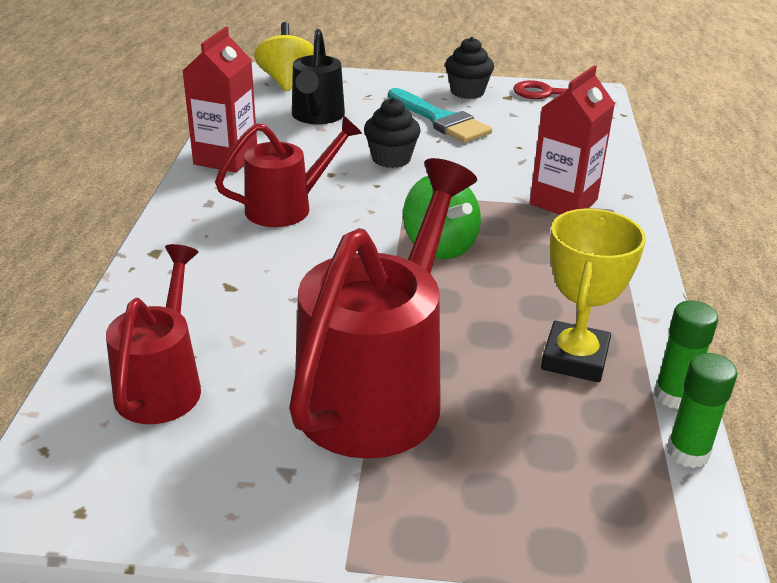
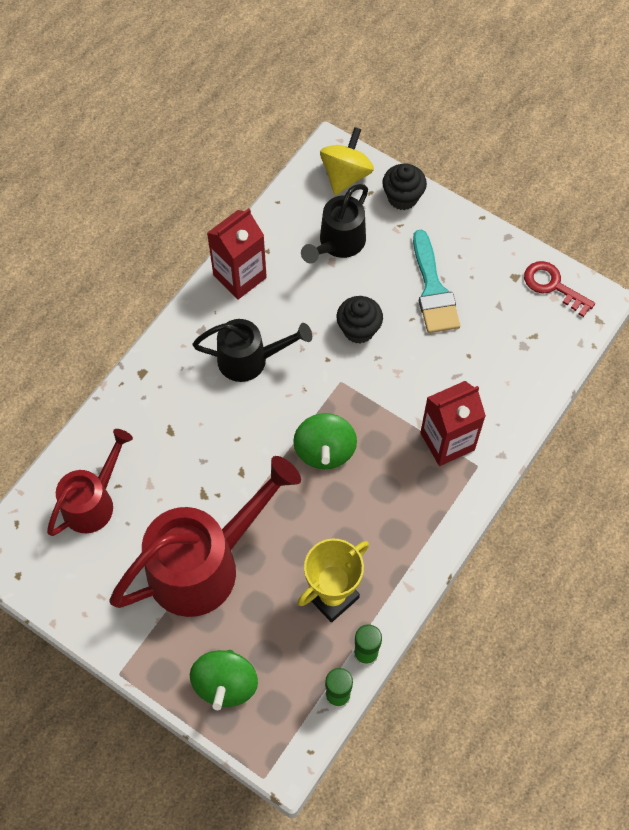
camera: 30 degrees right, 30 degrees up
red watering can [215,115,362,227] -> black watering can [192,319,312,382]
black cupcake [445,37,494,99] -> black cupcake moved to [382,163,427,210]
none -> green spinning top [190,650,258,710]

